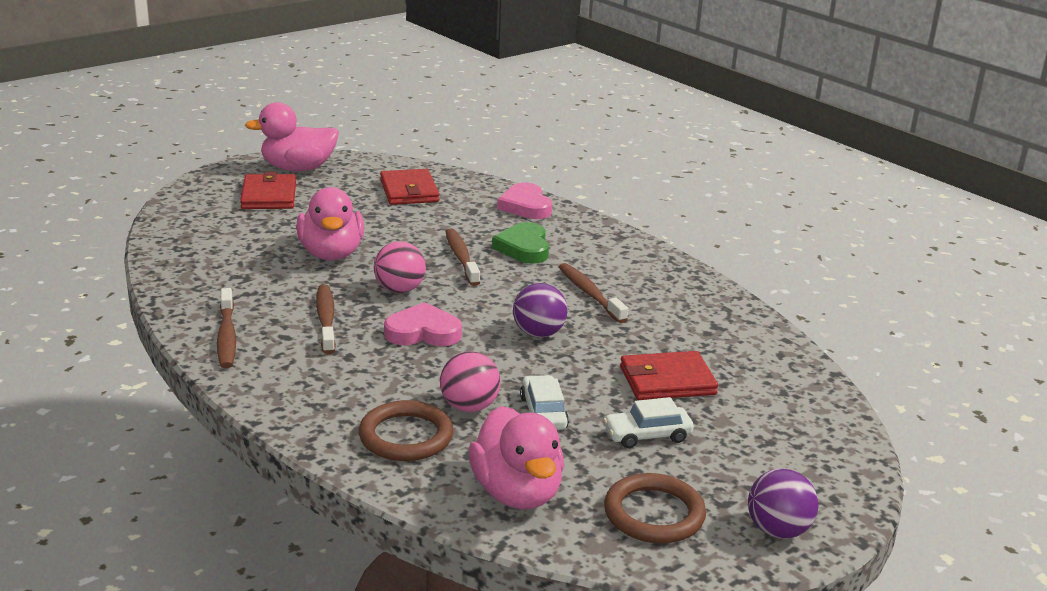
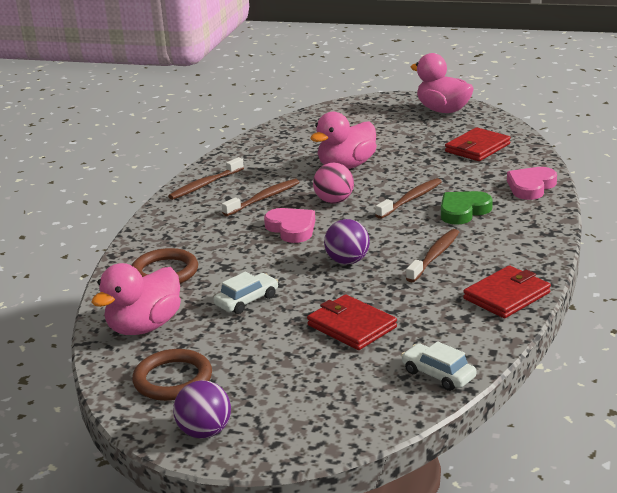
camera: 60 degrees right, 0 degrees up
red wallet [240,172,296,209] -> red wallet moved to [463,266,551,318]
pink ball [440,351,501,412] -> none
white car [603,397,694,448] -> white car moved to [401,341,476,391]

